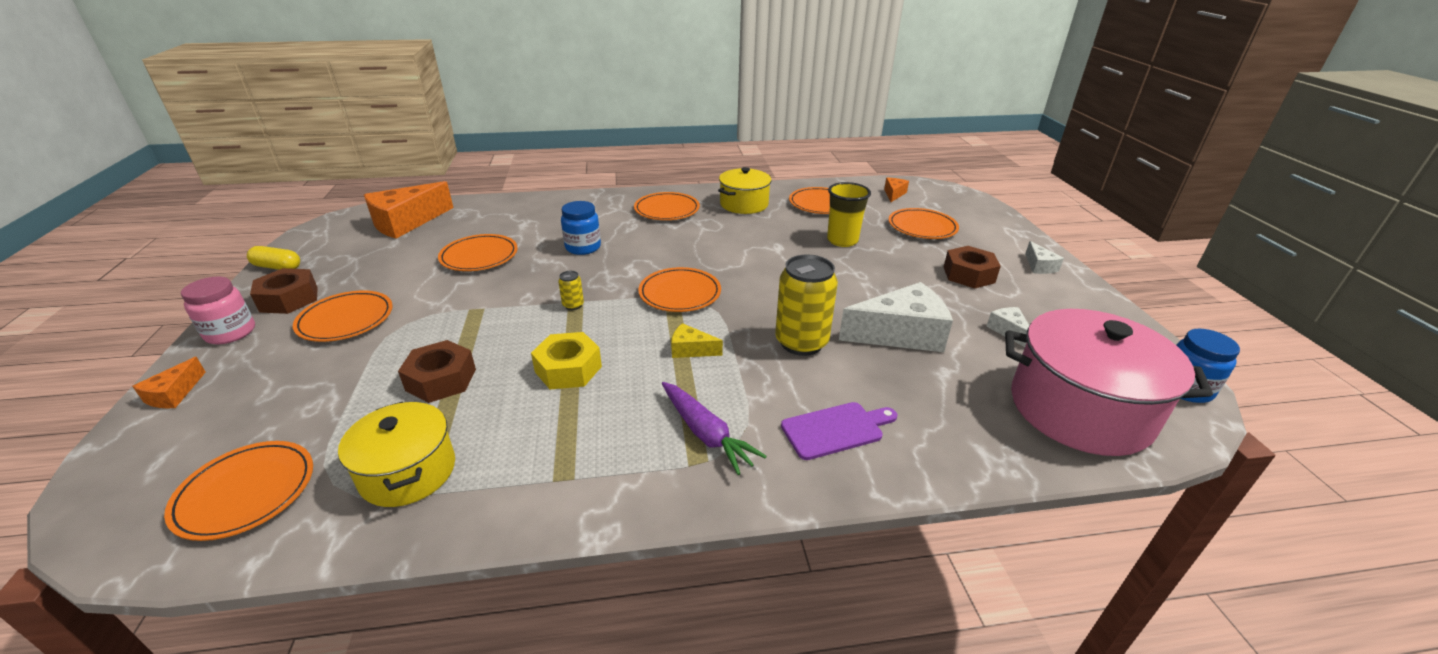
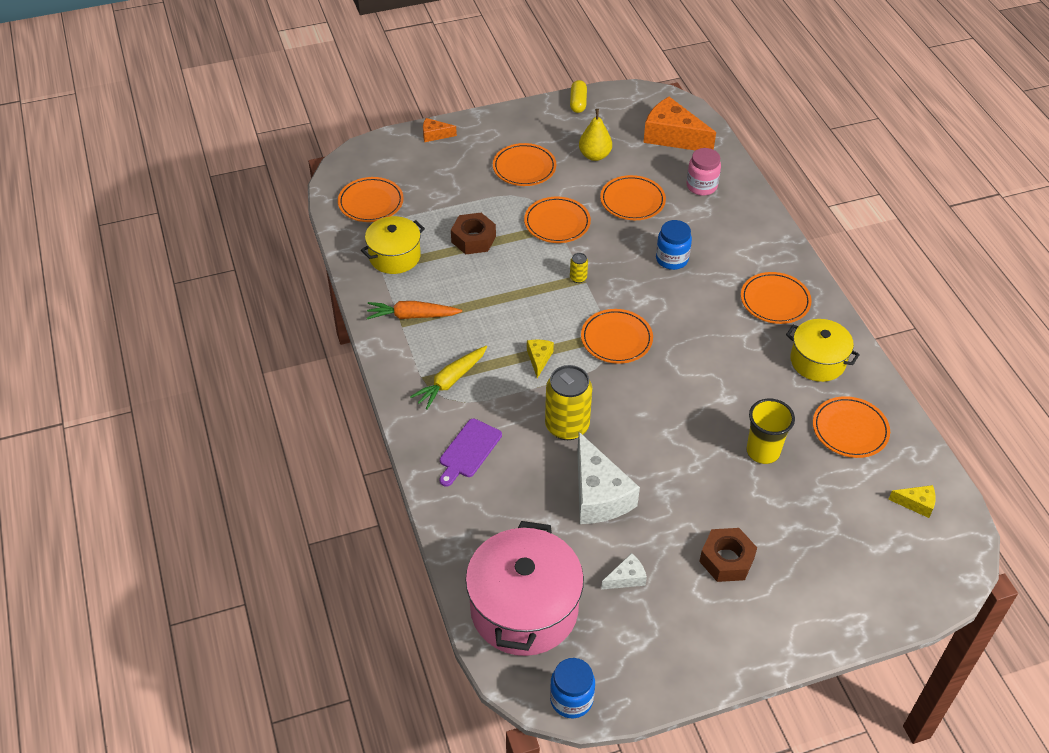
camera: 80 degrees right, 15 degrees up
pink jar [181,276,255,344] -> pink jar moved to [687,148,721,196]
brown nut [250,268,318,314] -> none
yellow nut [531,332,602,389] -> none
purple carrot [662,382,767,475] -> yellow carrot [410,346,487,410]
purple cutting board [781,402,897,460] -> purple cutting board turned 60 degrees clockwise [440,419,502,487]
orange cheese [884,178,909,202] -> yellow cheese [888,485,936,518]
orange plate [888,208,959,239] -> orange plate moved to [524,197,591,243]
white cheese [1025,241,1064,274] -> none
none -> orange carrot [367,301,462,319]
none -> yellow pear [579,109,612,161]

